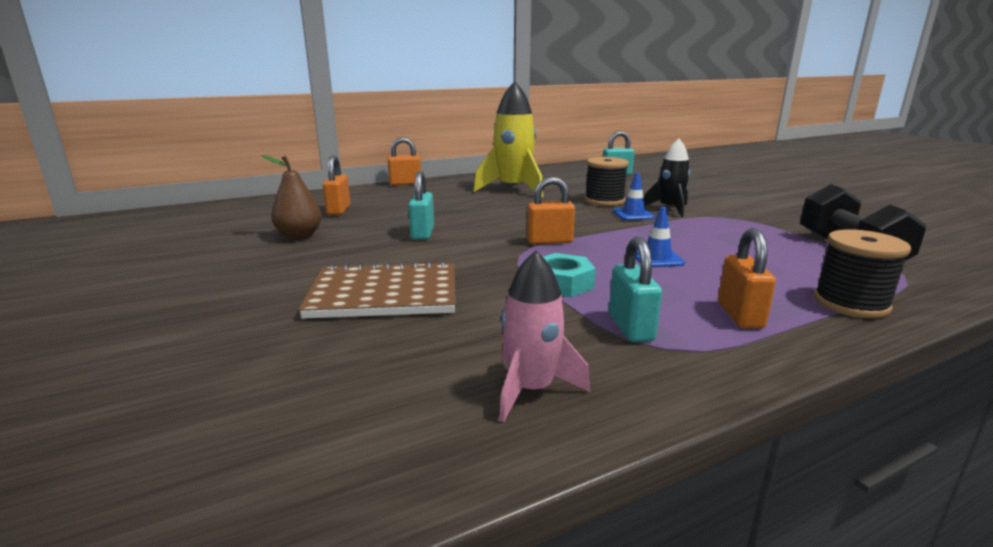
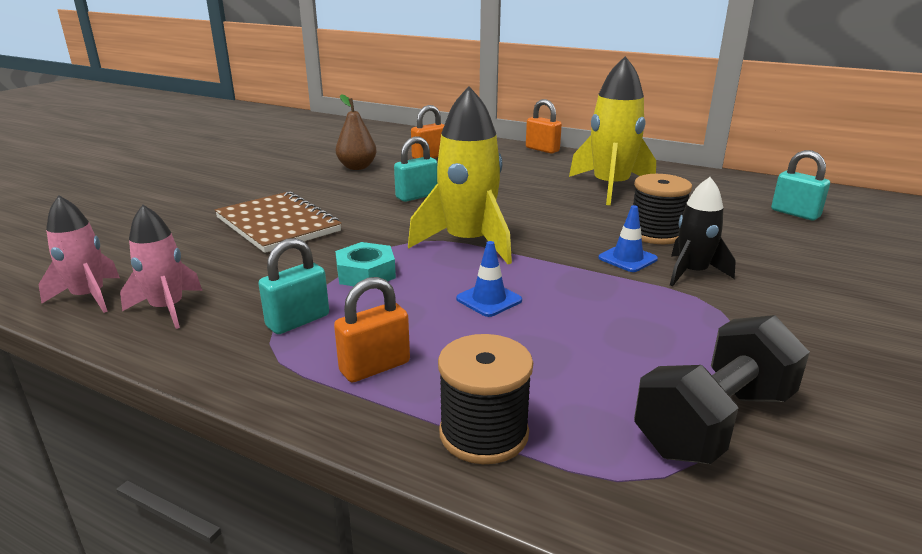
camera: 55 degrees right, 5 degrees up
orange padlock [527,177,575,245] -> yellow rocket [408,86,512,264]
none -> pink rocket [38,195,120,313]

